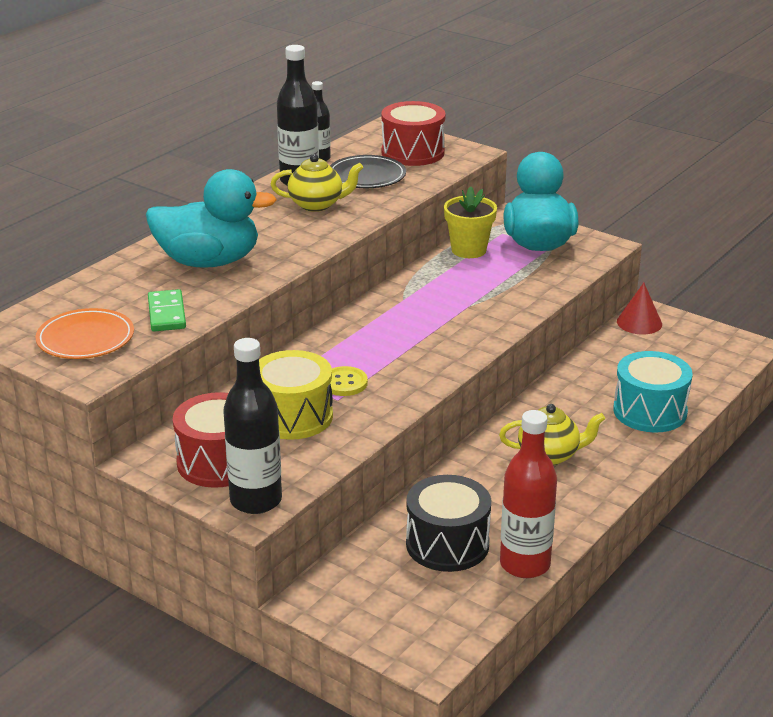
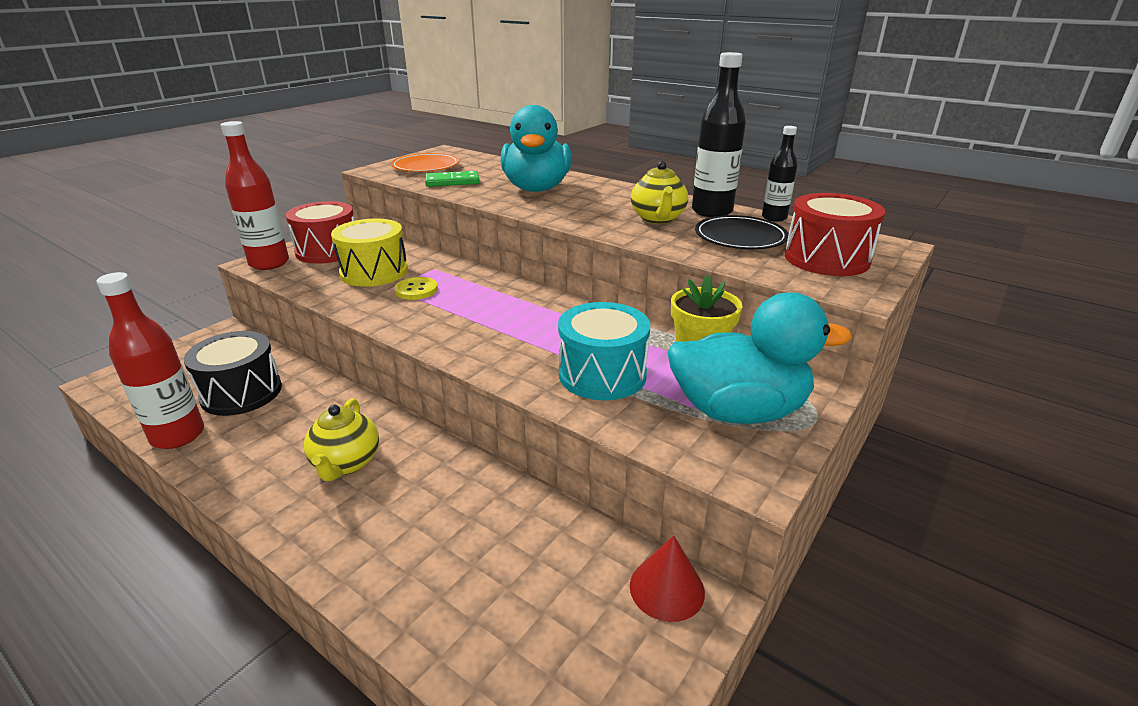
camera: 90 degrees right, 0 degrees up
black bottle [223,338,282,514] -> red bottle [221,121,289,270]
turquoise drum [613,351,692,432] -> turquoise drum moved to [558,302,651,400]

